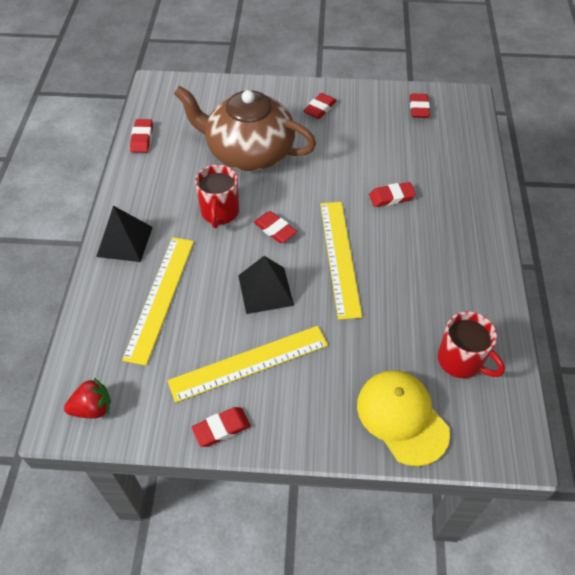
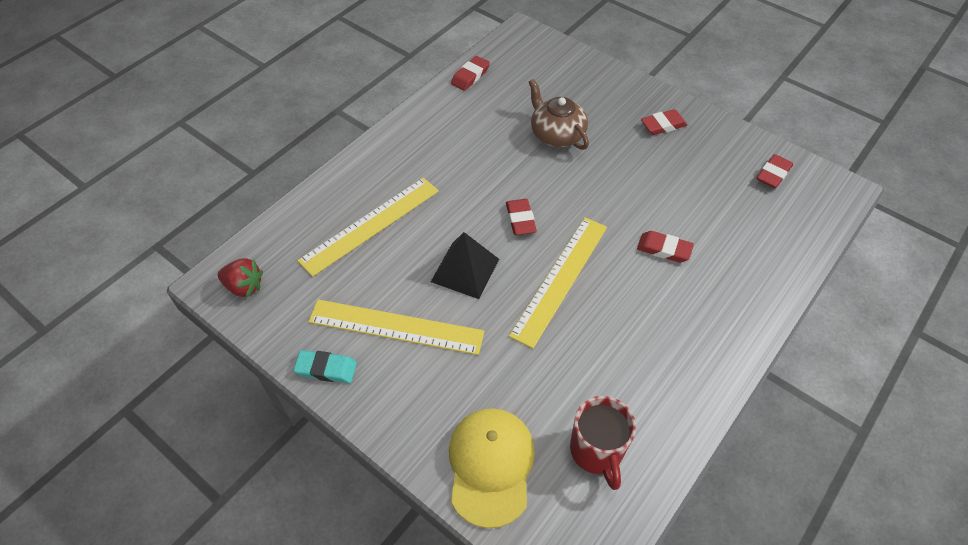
camera: 35 degrees right, 0 degrees up
black pyramid [96,206,153,262] -> none
brown teapot [174,86,316,171] -> brown teapot [529,79,589,150], size x0.57
red eraser [192,407,251,447] -> turquoise eraser [293,350,357,383]
red mug [195,165,239,228] -> none

